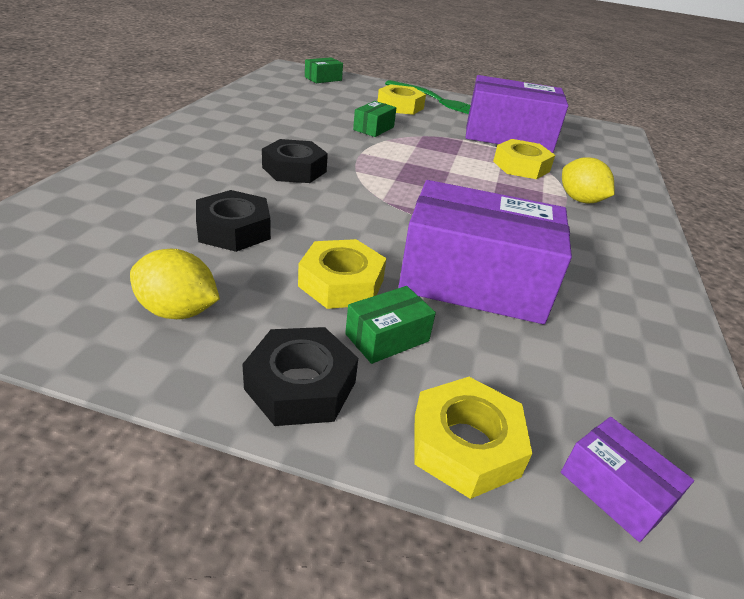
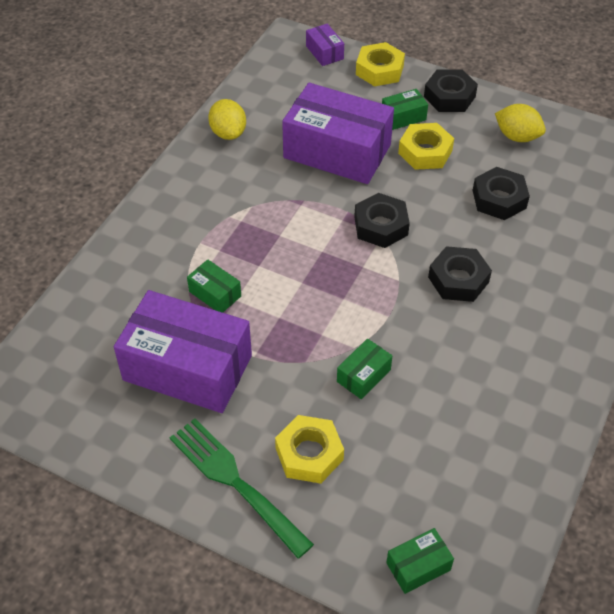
camera: 165 degrees left, 15 degrees up
yellow nut [493,139,555,179] -> green box [187,259,241,313]
yellow lemon [562,157,615,203] -> yellow lemon moved to [208,99,246,140]
none -> black nut [354,193,410,248]

